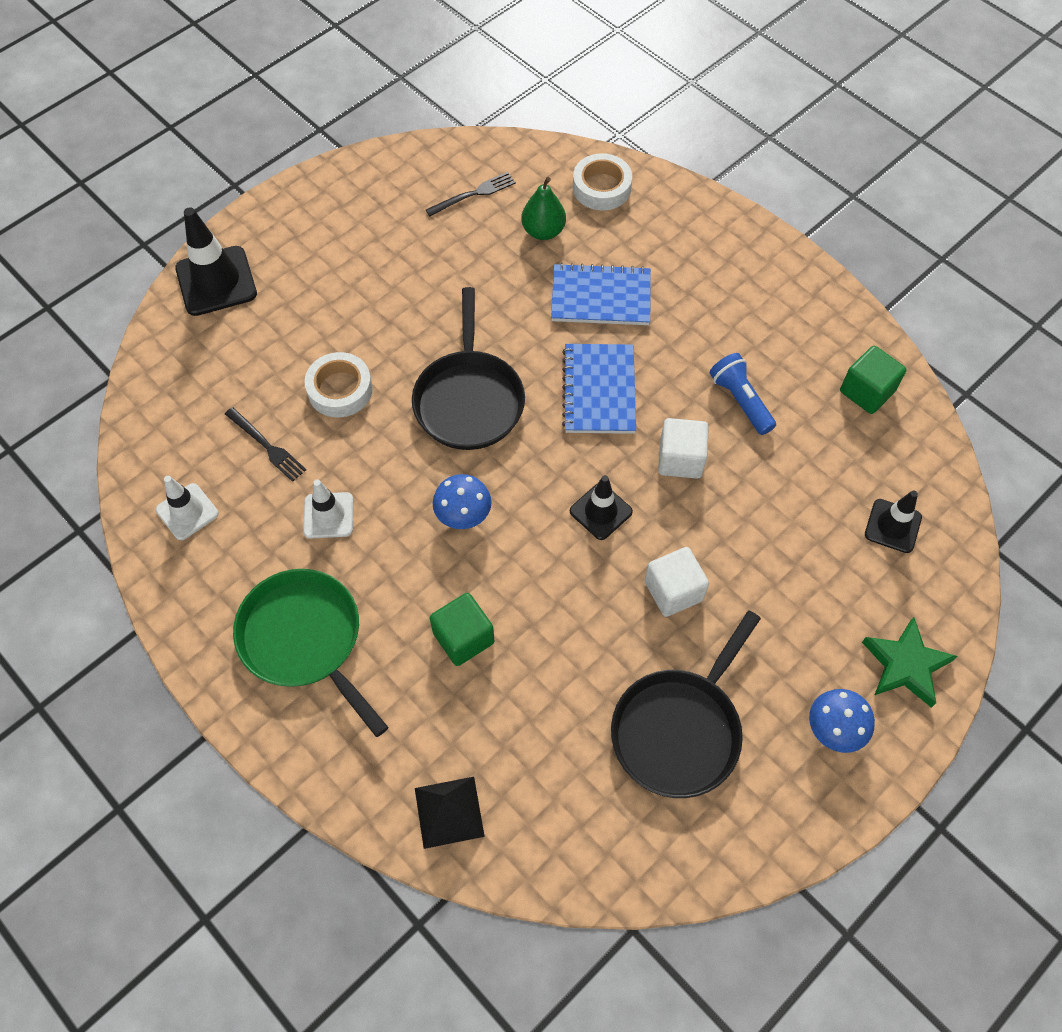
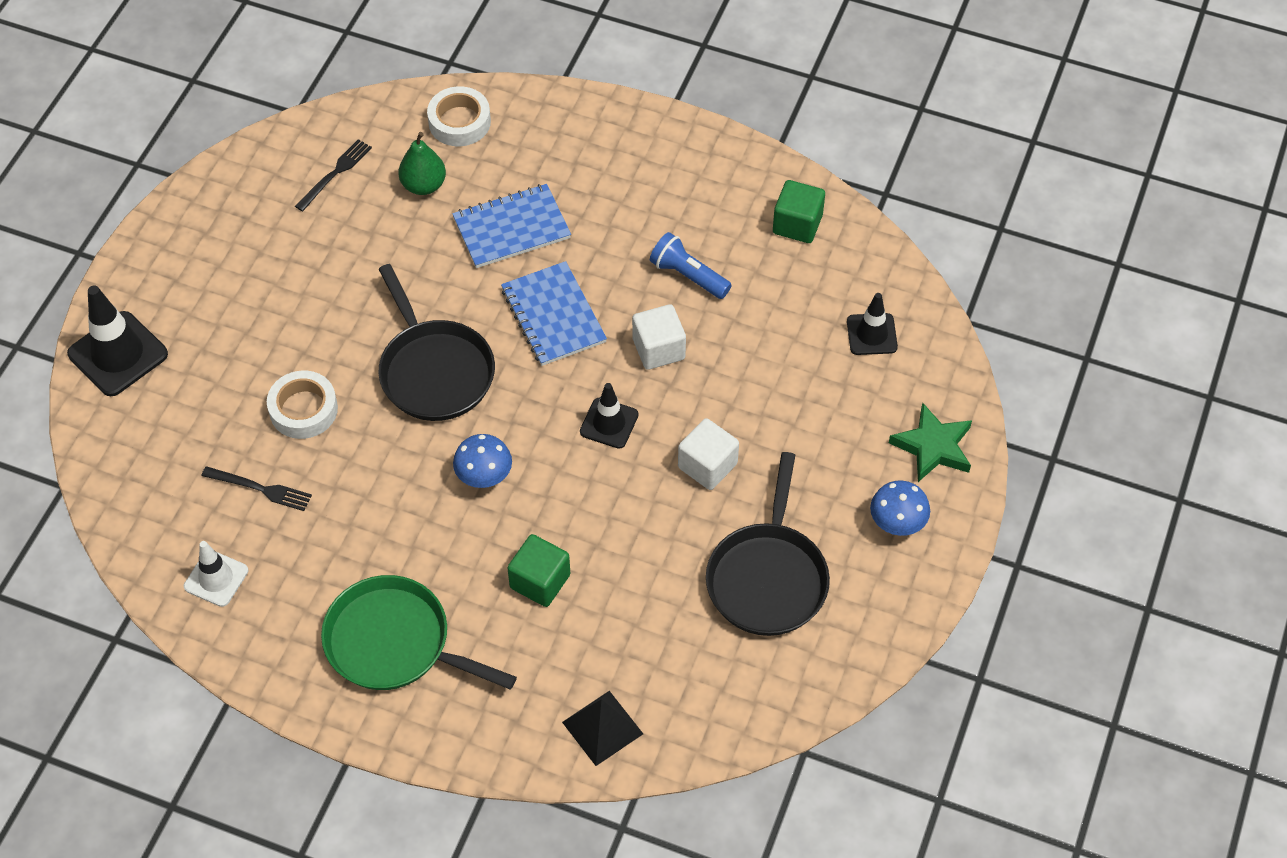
camera: 25 degrees left, 5 degrees down
white traffic cone [303,479,353,538] -> none

